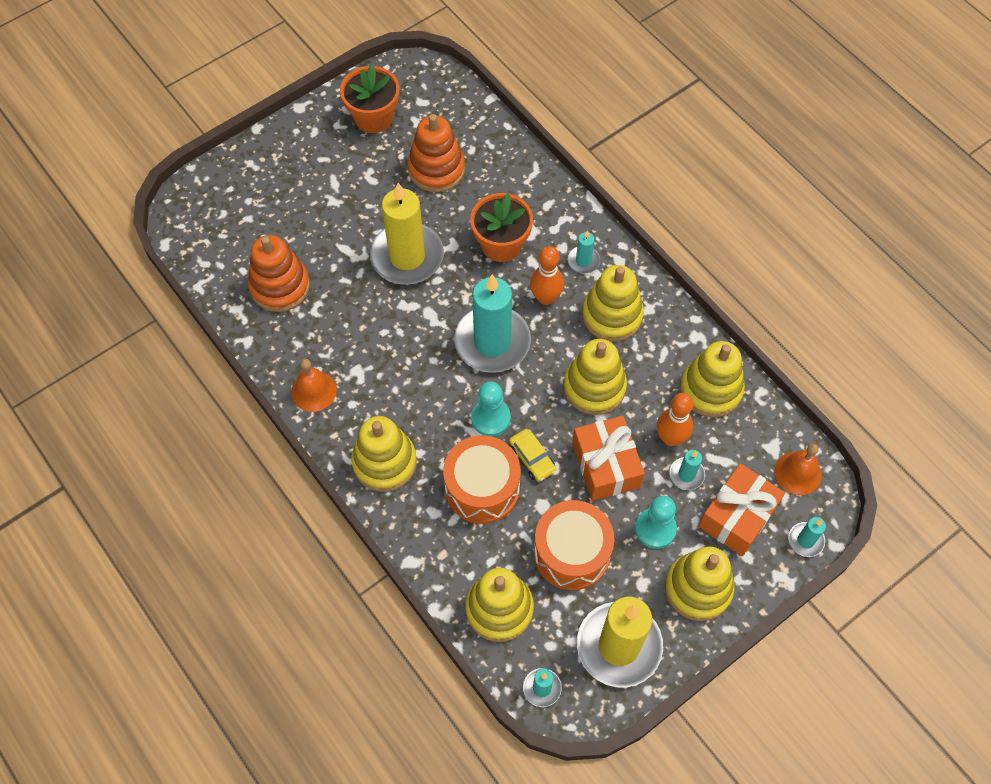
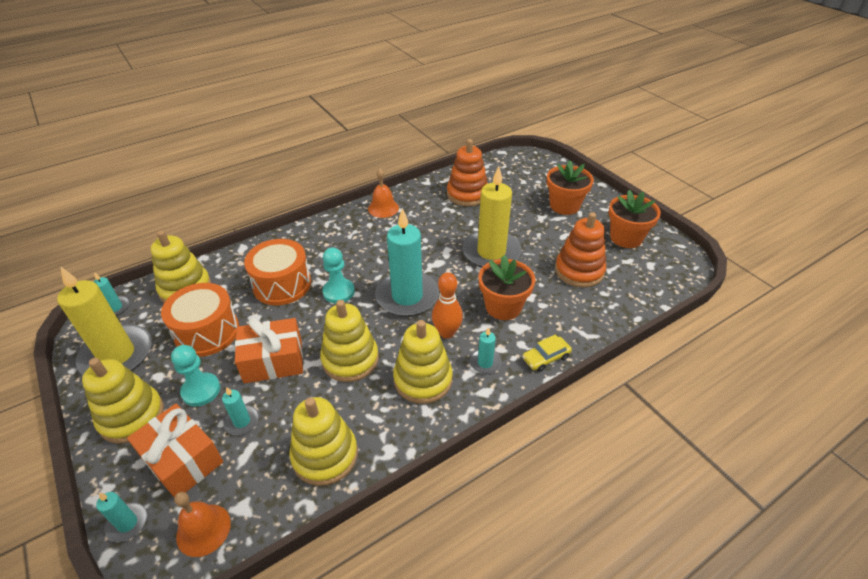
camera: 95 degrees right, 20 degrees down
yellow stacking toy [351,416,417,492] -> none
yellow car [509,429,556,482] -> yellow car moved to [522,335,572,372]
orange bowling pin [657,393,694,446] -> none
none -> orange flower pot [547,160,594,215]

